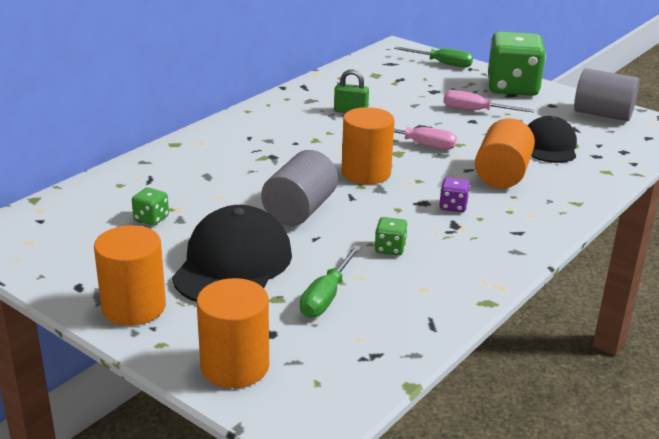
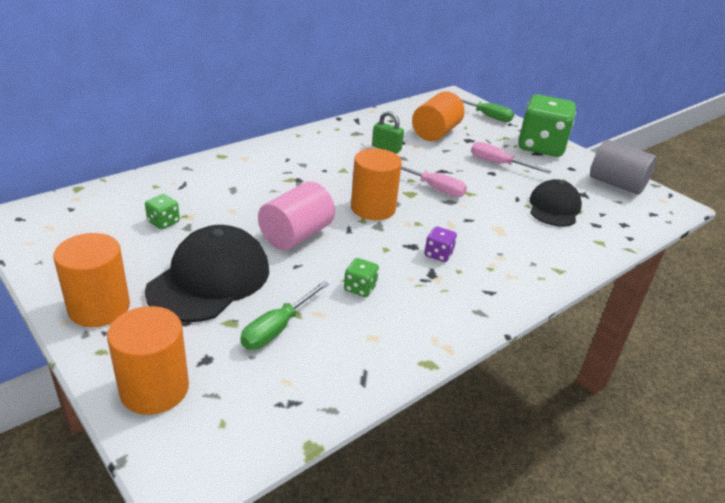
camera: 10 degrees right, 5 degrees up
grey cylinder [261,150,338,226] -> pink cylinder [258,181,335,250]
orange cylinder [475,118,535,188] -> orange cylinder moved to [412,91,465,141]

